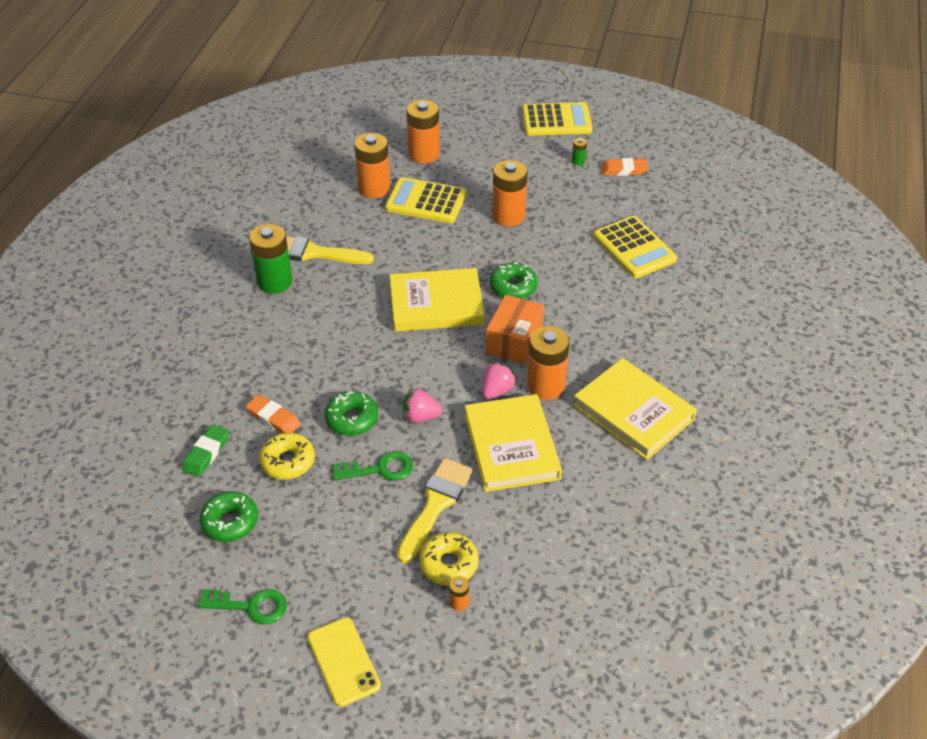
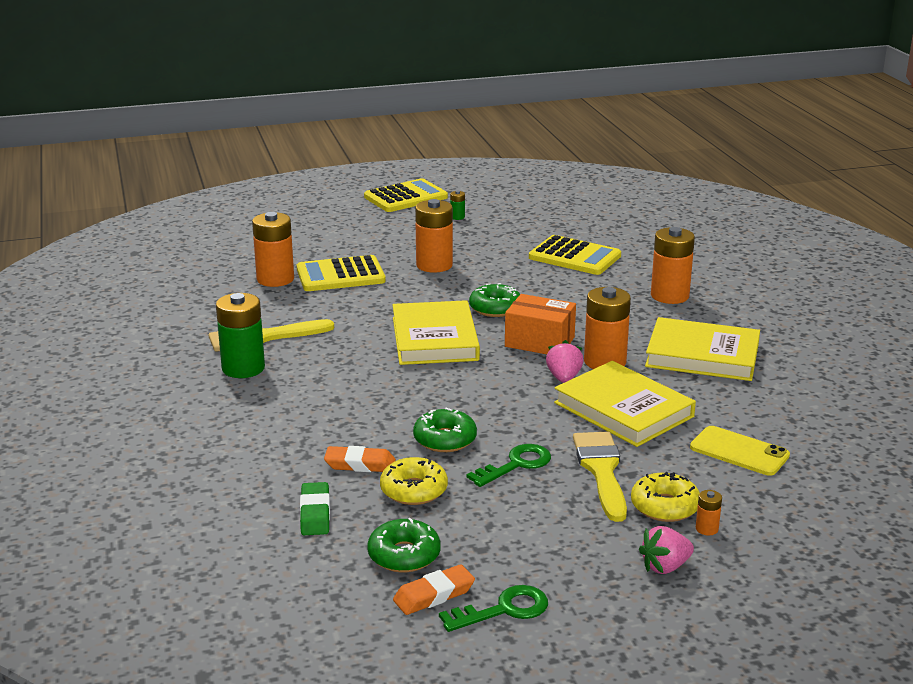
camera: 30 degrees left, 20 degrees down
yellow phone [308,617,381,707] -> yellow phone moved to [690,426,790,476]
yellow book [390,268,484,332] -> yellow book turned 60 degrees counterclockwise [393,300,480,365]
pink strawberry [403,387,443,423] -> pink strawberry moved to [639,526,694,574]
orange battery [406,100,440,164] -> orange battery moved to [651,227,695,304]
orange box [486,295,544,364] -> orange box turned 60 degrees counterclockwise [505,294,576,354]
orange eraser [601,158,648,176] -> orange eraser moved to [393,564,475,615]

